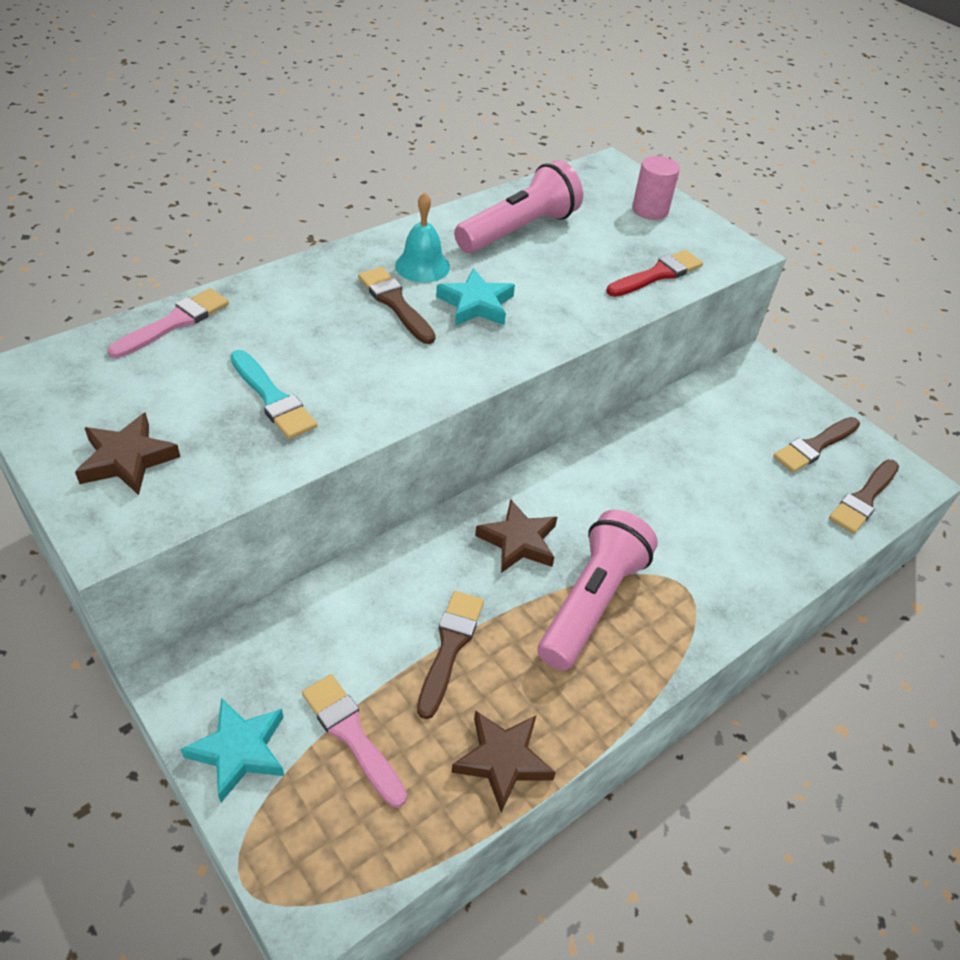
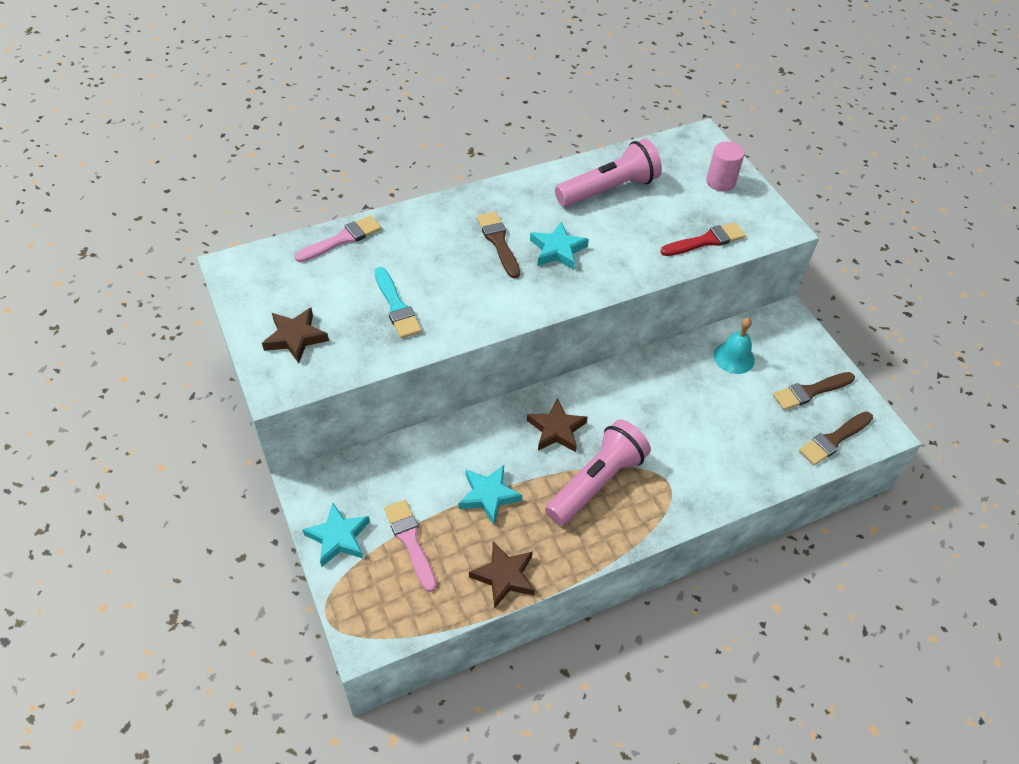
camera: 15 degrees right, 5 degrees up
turquoise bell [395,192,450,283] -> turquoise bell moved to [714,317,755,374]
brown brush [417,591,484,719] -> turquoise star [459,465,522,525]

